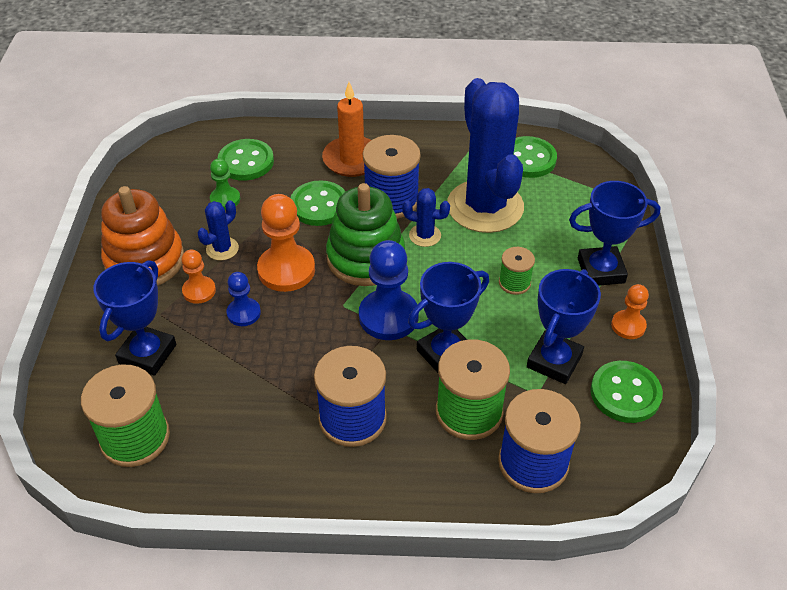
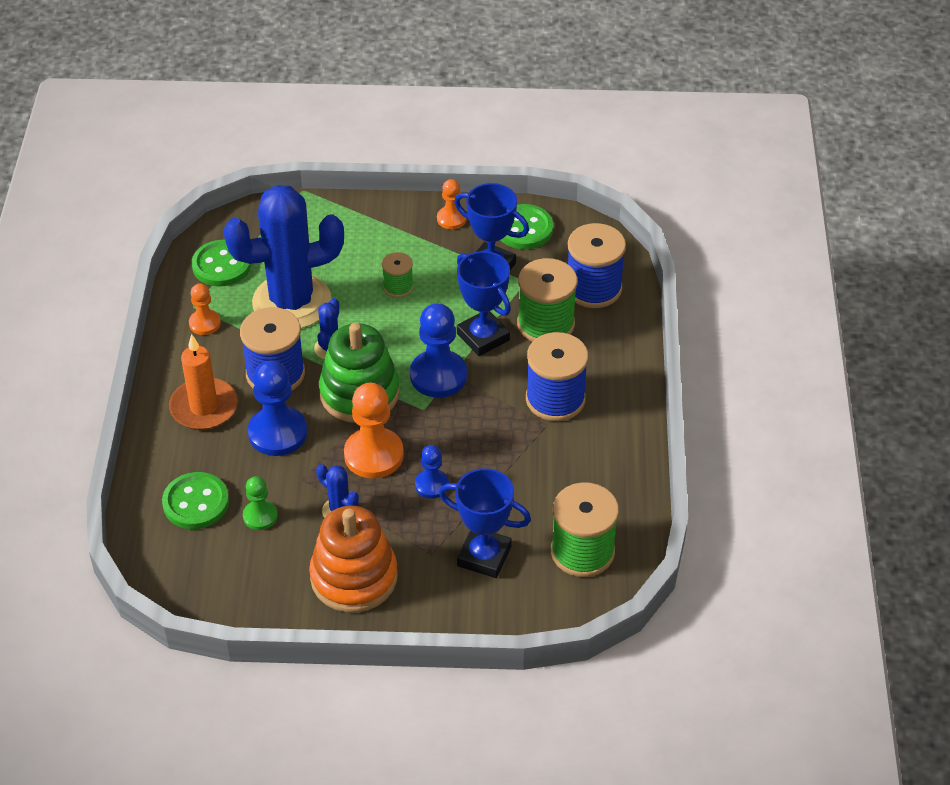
camera: 90 degrees left, 0 degrees up
orange pawn [181,250,216,304] -> orange pawn moved to [189,283,221,335]
green button [291,180,346,226] -> blue pawn [248,360,307,456]
blue trophy [569,181,661,286] -> none

